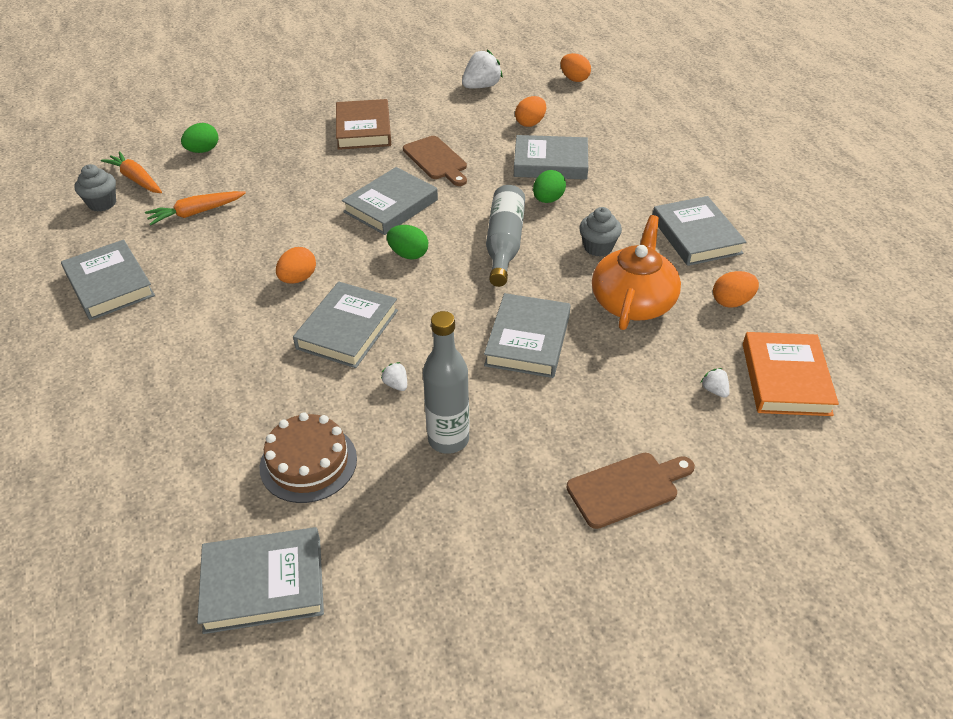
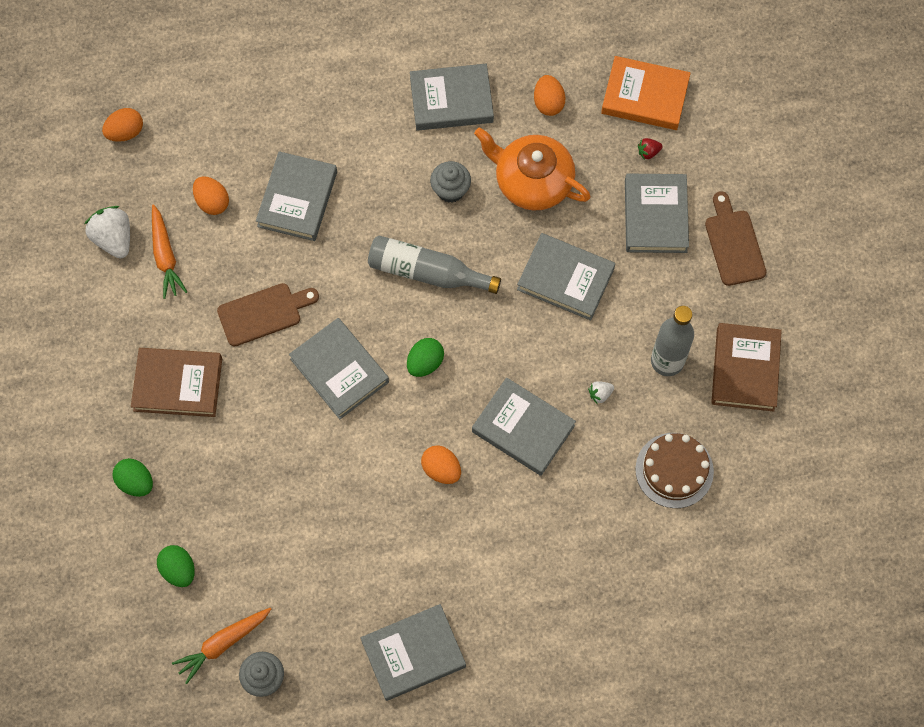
camera: 80 degrees left, 25 degrees up
orange carrot [145,191,246,226] -> orange carrot moved to [152,204,187,299]
grey book [197,527,324,634] -> grey book moved to [625,174,689,253]
green egg [533,170,566,203] -> green egg moved to [113,458,153,497]
white strawberry [701,368,729,398] -> red strawberry [638,138,663,160]
none -> brown book [711,323,782,412]

